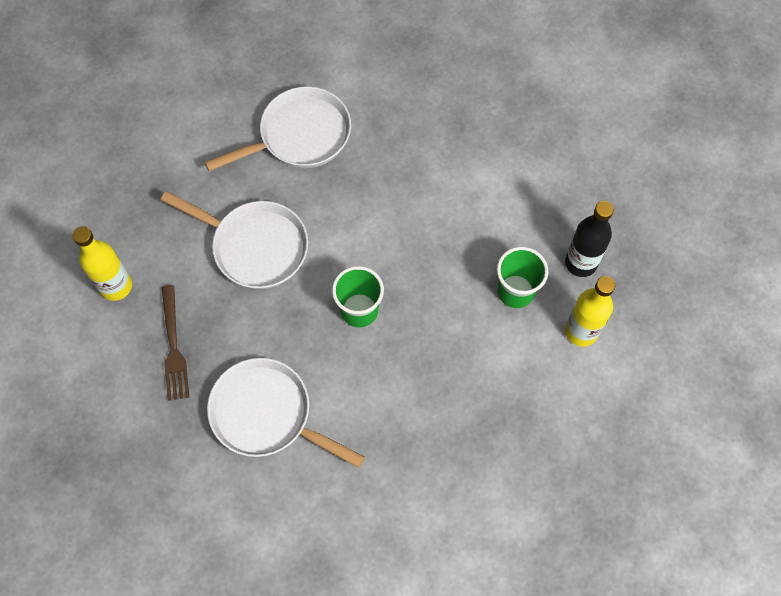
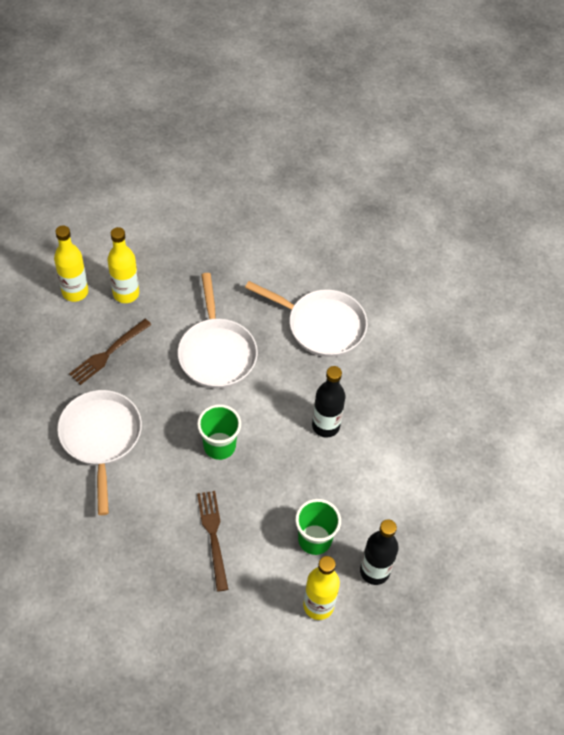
camera: 50 degrees right, 10 degrees down
none -> yellow bottle [54,226,88,302]
none -> brown fork [197,491,228,592]
none -> black bottle [312,366,345,438]

